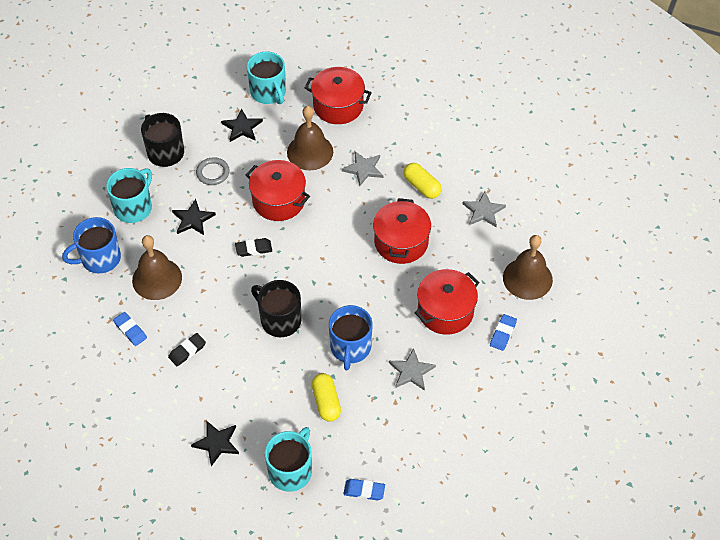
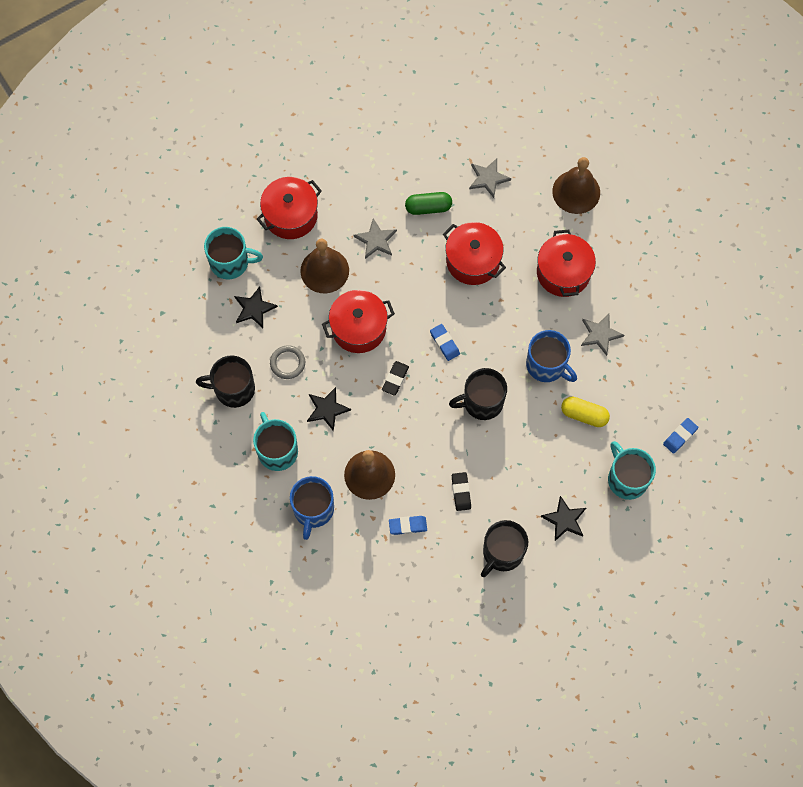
camera: 55 degrees left, 15 degrees up
yellow capsule [403,163,442,199] -> green capsule [405,192,452,215]
blue eraser [490,314,517,351] -> blue eraser moved to [430,324,460,361]
none -> black mug [481,520,528,577]

